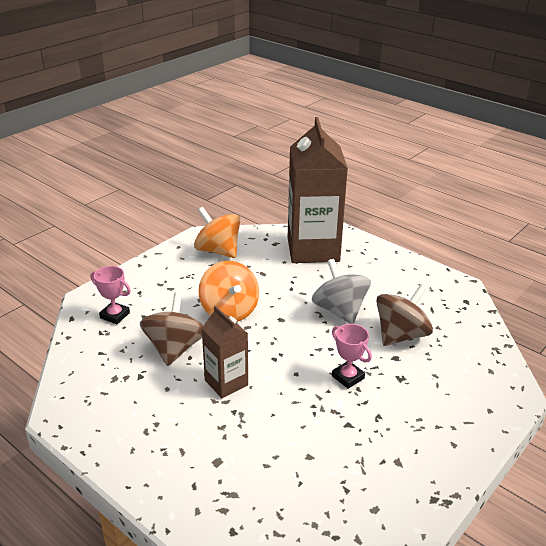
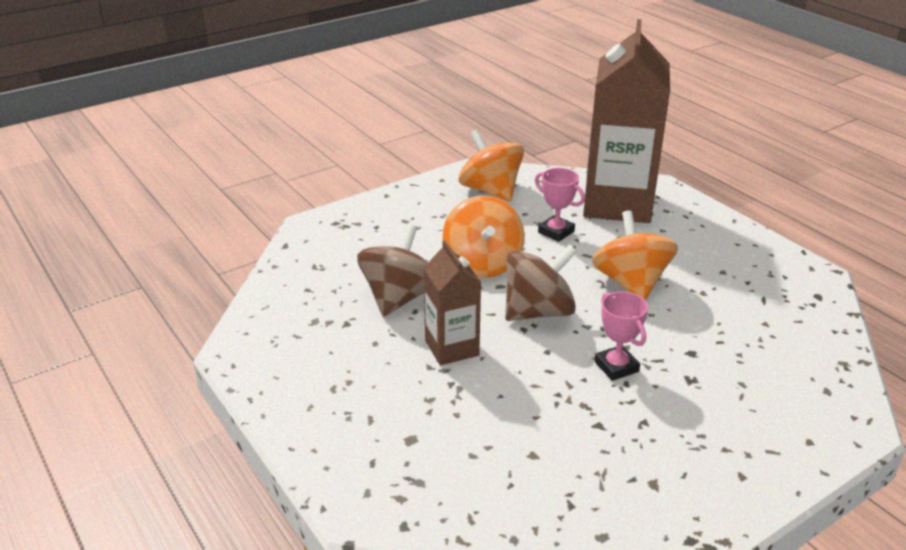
camera: 15 degrees right, 0 degrees up
pink trophy [91,266,131,324] -> pink trophy moved to [535,168,585,242]
grey spinning top [312,259,371,324] -> orange spinning top [592,210,678,301]
brown spinning top [376,284,433,346] -> brown spinning top moved to [505,245,577,321]

